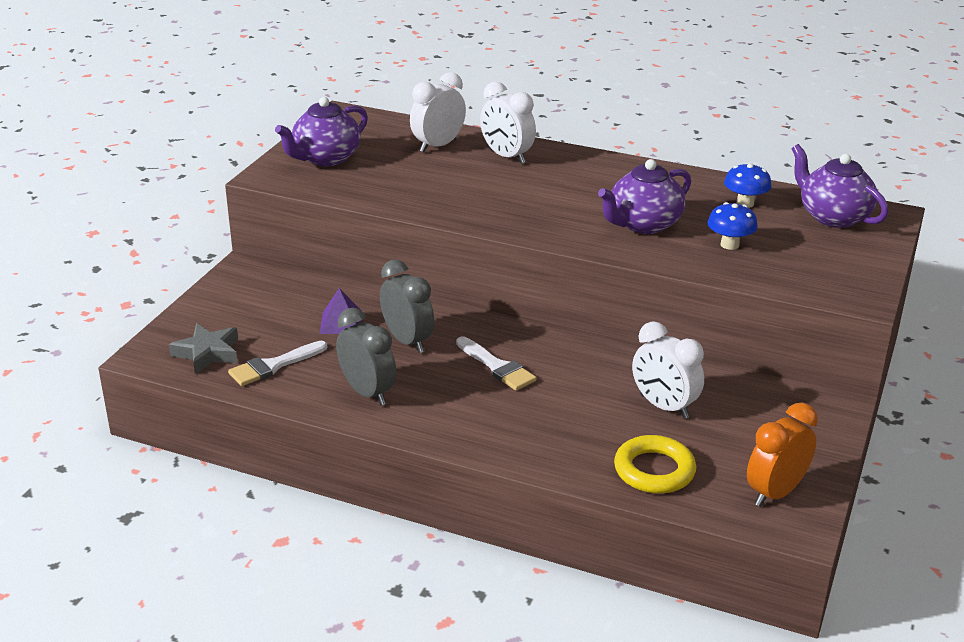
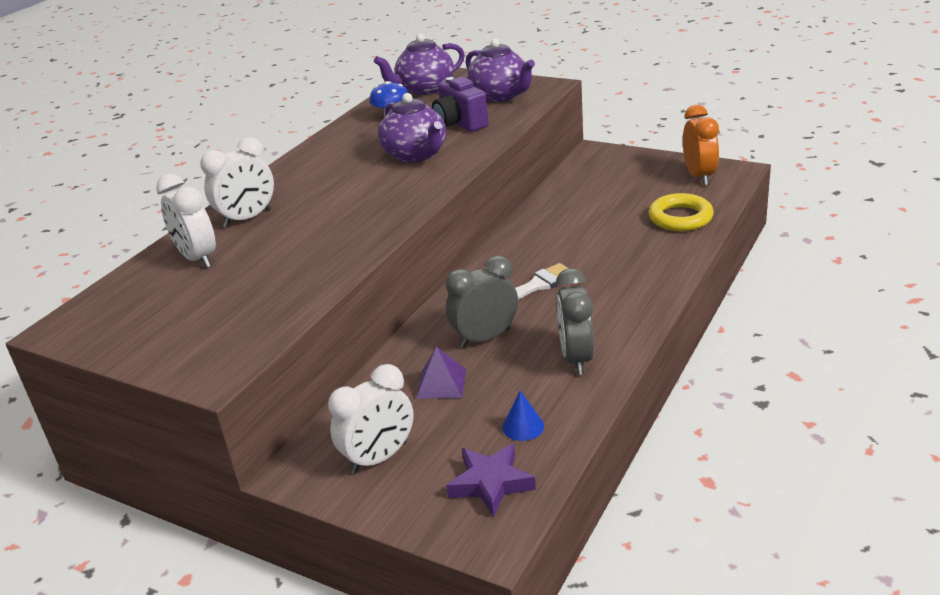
camera: 80 degrees left, 0 degrees up
grey star [169,323,238,374] -> purple star [446,443,536,517]
white brush [228,341,327,386] -> blue cone [503,391,544,441]
purple teapot [275,97,368,166] -> purple teapot moved to [466,39,535,102]
grey clock [336,308,396,405] -> grey clock turned 60 degrees counterclockwise [556,268,594,375]
white clock [632,321,704,419] -> white clock moved to [328,364,414,474]
blue mushroom [708,202,758,250] -> purple camera [432,77,489,132]
orange clock [747,403,818,507] -> orange clock turned 150 degrees counterclockwise [683,105,719,185]

